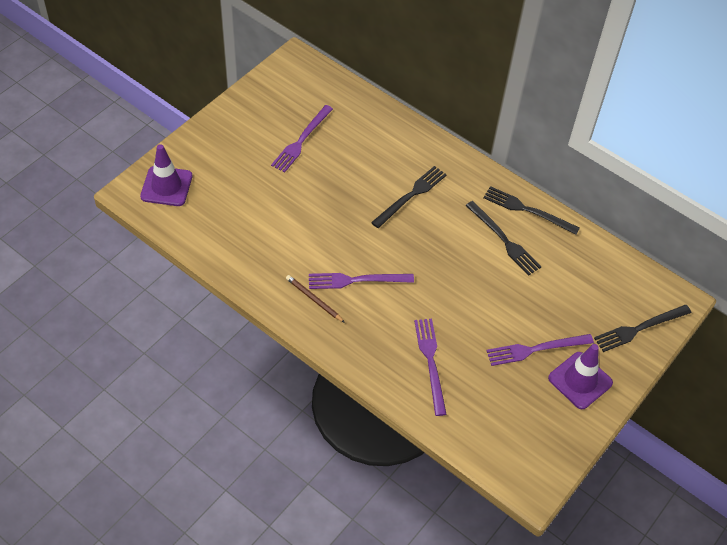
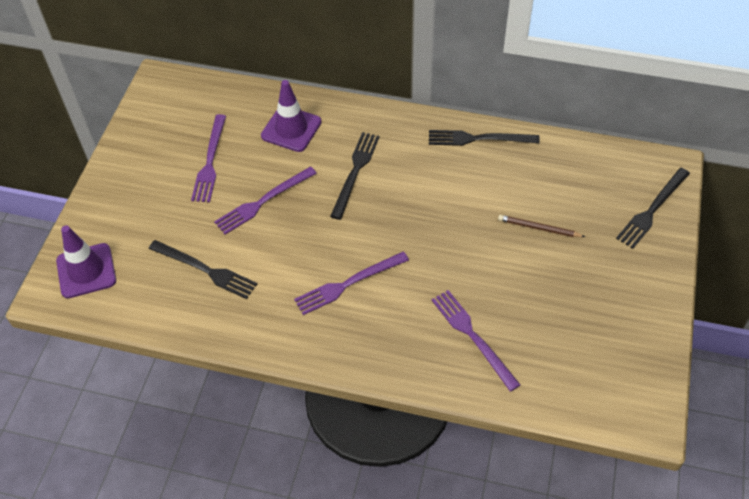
camera: 20 degrees left, 0 degrees up
brown pencil [286,275,345,323] -> brown pencil moved to [498,215,585,237]
black fork [465,201,541,276] -> black fork moved to [149,240,257,299]
purple fork [486,334,594,366] -> purple fork moved to [214,166,317,235]
purple traffic cone [548,344,613,409] -> purple traffic cone moved to [261,80,322,152]

